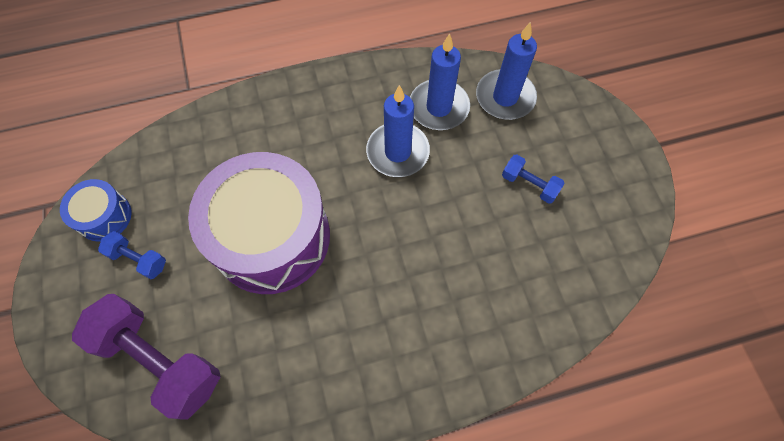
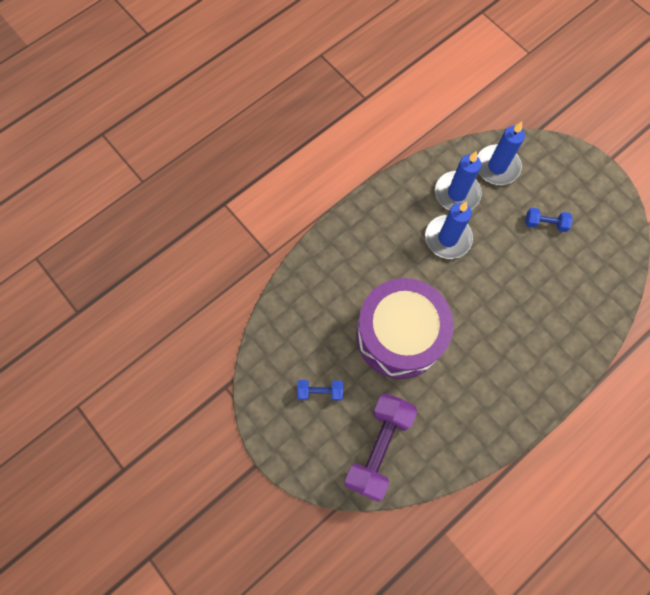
camera: 25 degrees left, 5 degrees up
blue drum [60,179,132,242] -> none
purple dumbbell [72,294,220,419] -> purple dumbbell turned 75 degrees counterclockwise [344,393,417,502]

